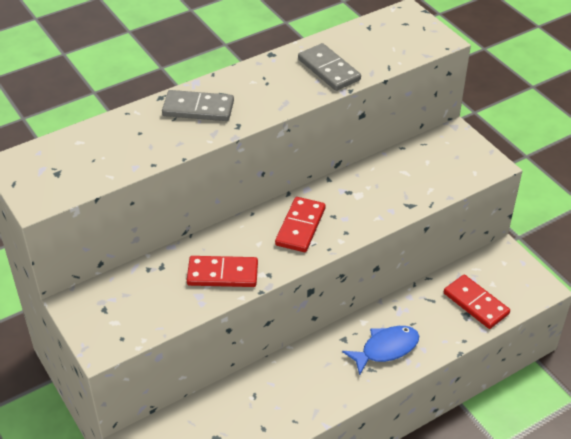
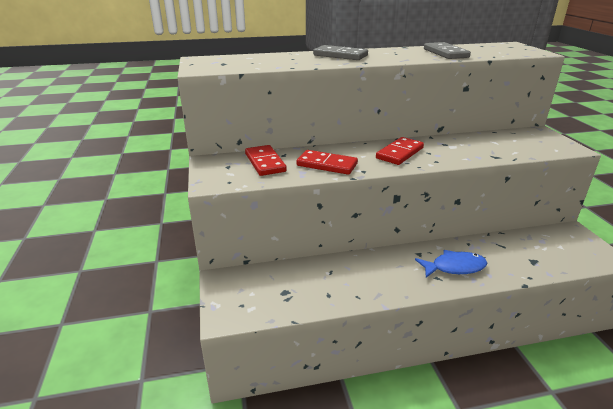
camera: 20 degrees right, 15 degrees down
red domino [444,275,510,329] -> red domino moved to [245,145,287,176]

